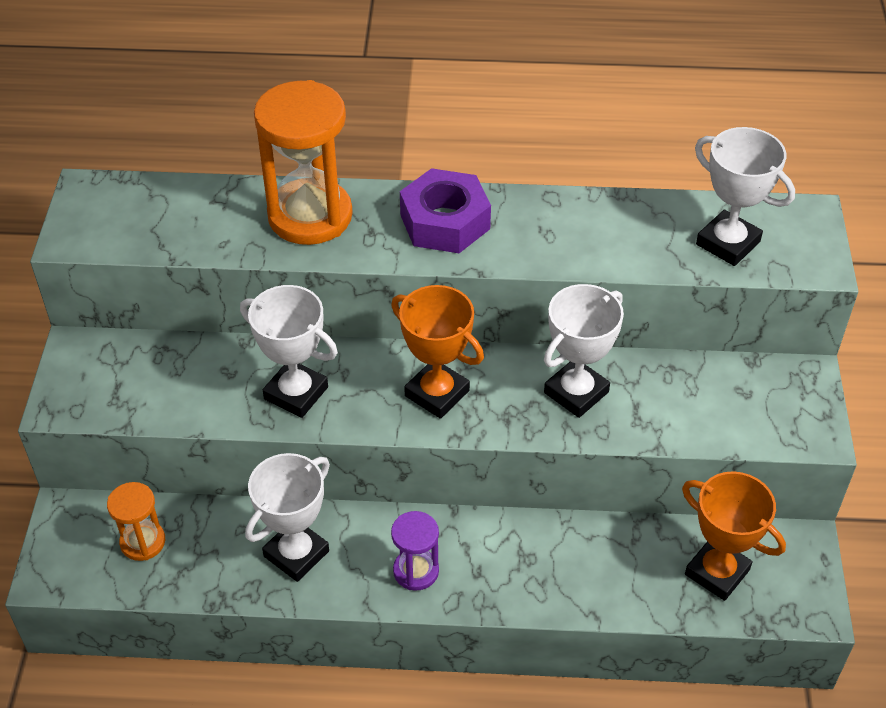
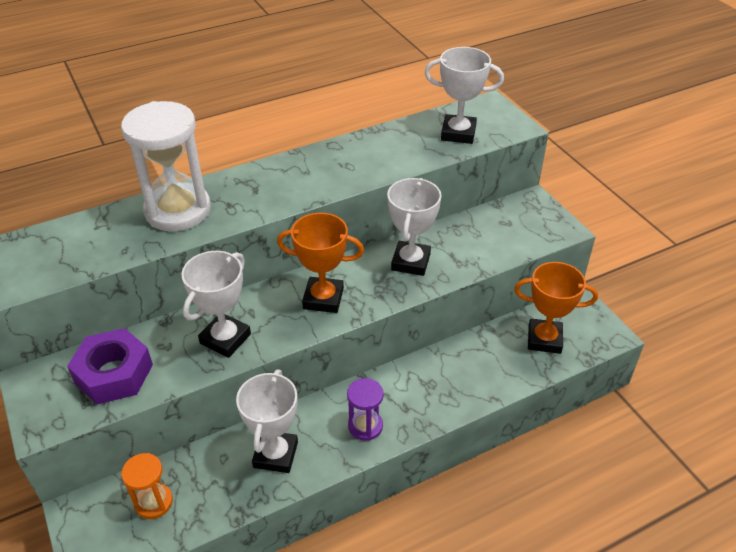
camera: 30 degrees left, 5 degrees down
white trophy [240,285,338,418] -> white trophy turned 60 degrees counterclockwise [181,251,251,358]
orange hourglass [254,80,353,245] -> white hourglass [121,101,211,231]
purple nut [400,168,491,253] -> purple nut moved to [67,328,153,405]

